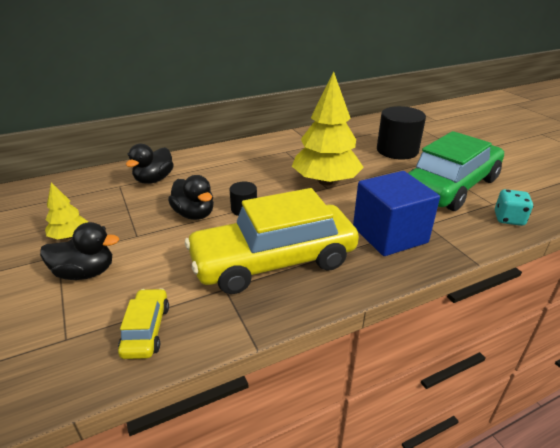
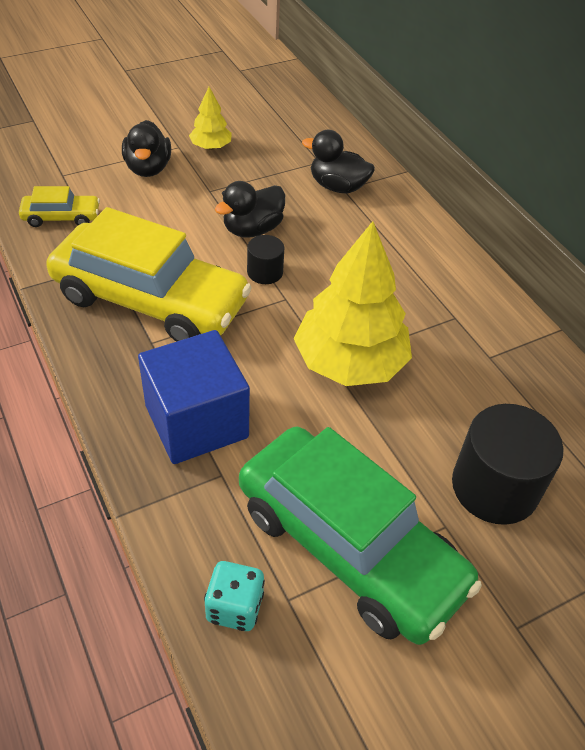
camera: 85 degrees right, 15 degrees up
yellow car [185,188,359,294] -> yellow car turned 135 degrees clockwise [46,207,252,342]

